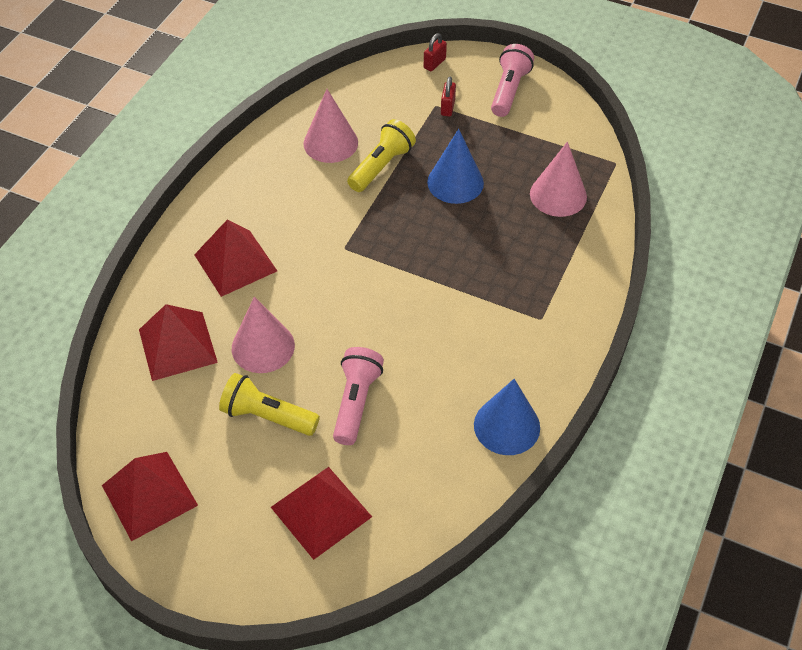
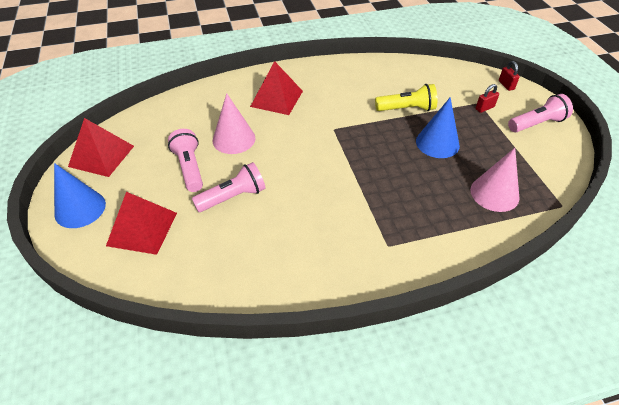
camera: 50 degrees right, 5 degrees down
red pyramid [139,304,218,381] -> none
yellow flashlight [219,373,320,436] -> pink flashlight [168,129,203,192]
pink cone [303,89,358,163] -> none
red padlock [424,33,447,71] -> red padlock turned 75 degrees clockwise [499,61,520,91]
blue cone [474,379,540,455] -> blue cone moved to [54,163,106,228]

